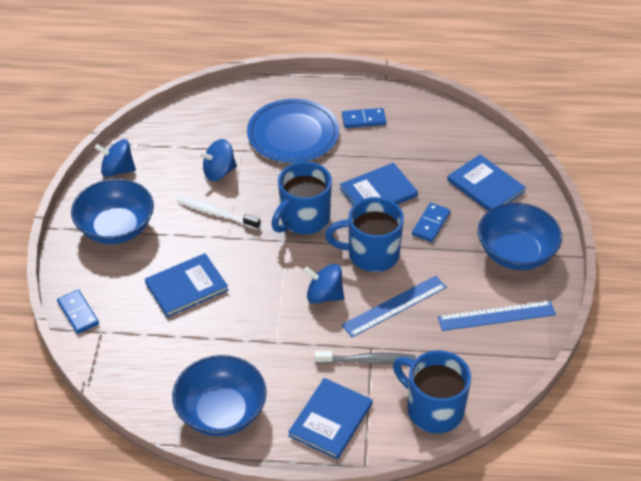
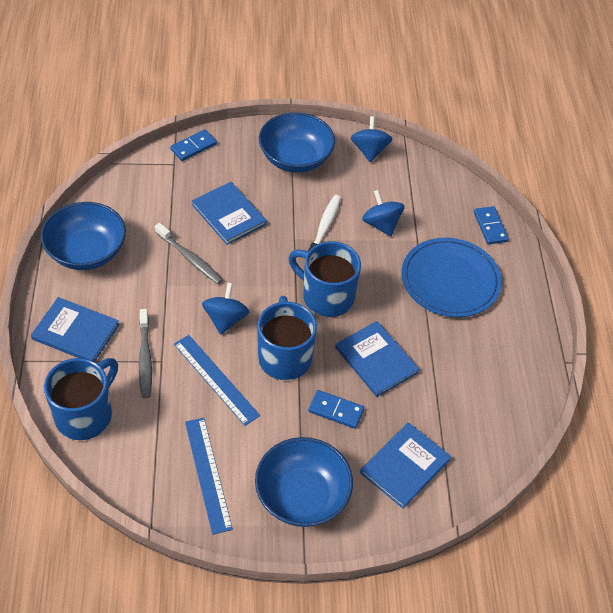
camera: 80 degrees right, 5 degrees up
blue domino [342,108,386,128] -> blue domino moved to [474,206,509,245]
none -> grey toothbrush [155,223,223,284]

